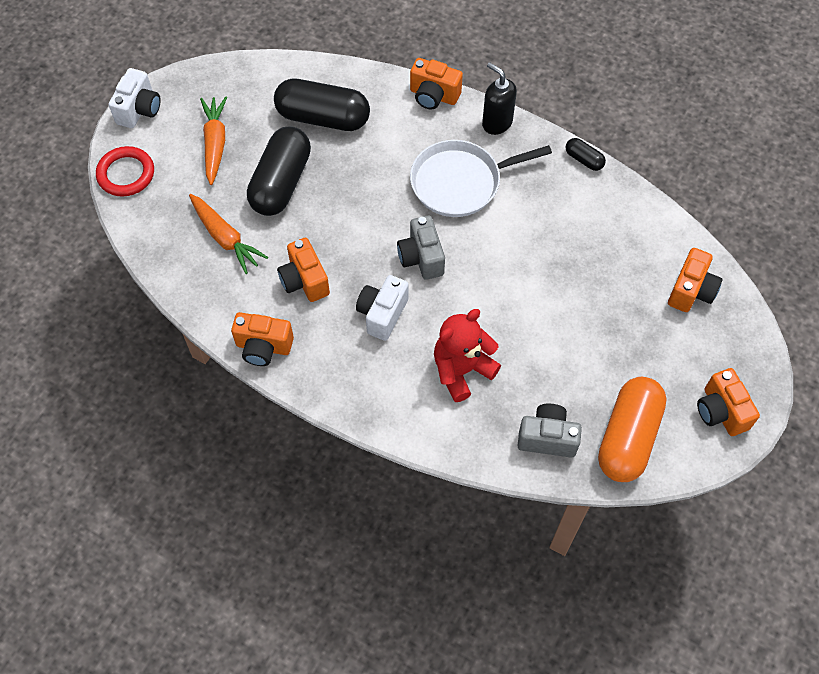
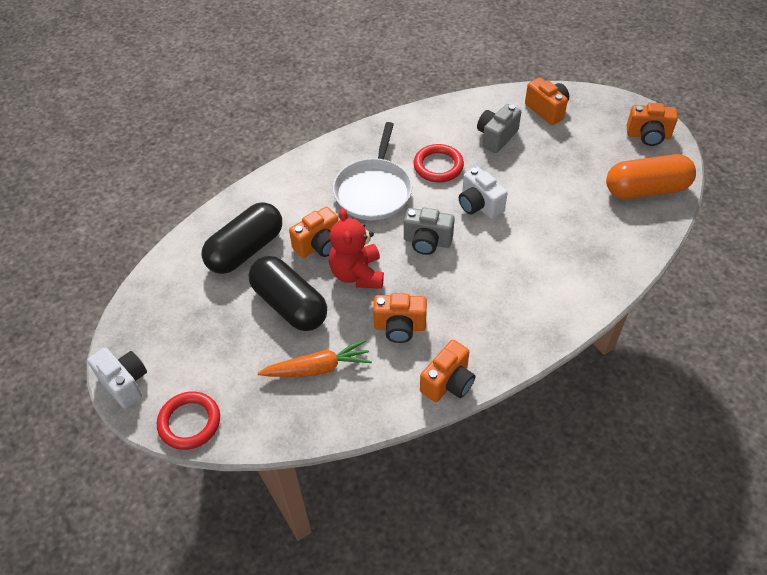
camera: 60 degrees left, 10 degrees down
orange carrot [200,96,227,185] -> none
white camera [356,275,409,341] -> white camera moved to [459,167,507,219]
orange camera [410,58,463,109] -> orange camera moved to [289,207,338,258]
red teddy bear [434,309,501,402] -> red teddy bear moved to [329,208,384,289]
black soap dispenser [482,62,517,135] -> none
grey camera [518,404,582,458] -> grey camera moved to [477,104,521,153]
black capsule [566,138,606,171] -> none
orange capsule [598,377,667,482] -> orange capsule turned 60 degrees counterclockwise [606,154,696,199]
none -> red ring [413,144,464,182]

